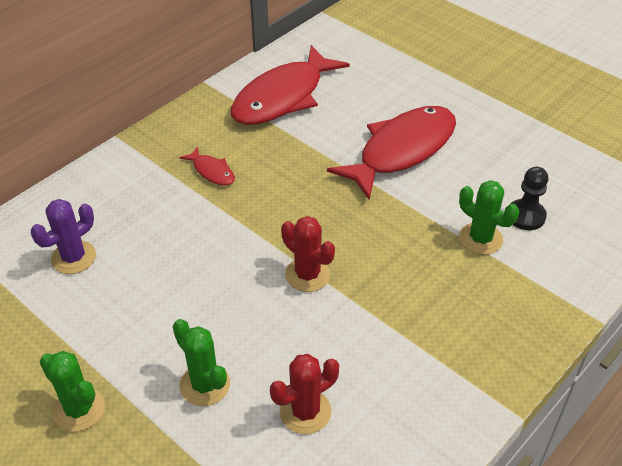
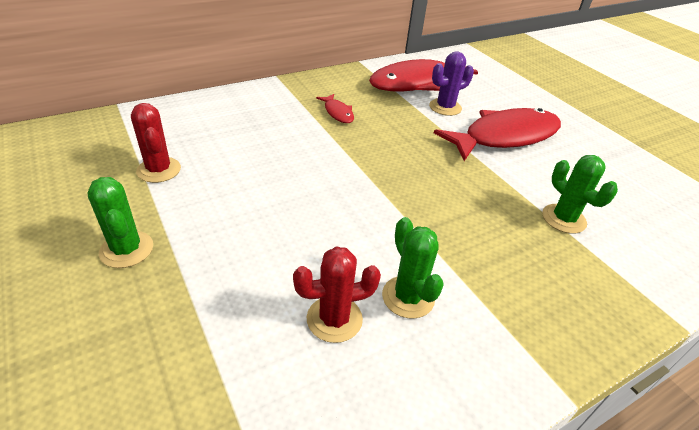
camera: 15 degrees right, 5 degrees down
purple cactus [31,199,96,274] -> purple cactus moved to [429,51,474,116]
green cactus [173,319,230,406] -> green cactus moved to [382,217,444,319]
red cactus [281,216,335,292] -> red cactus moved to [131,103,181,183]
black pawn [510,167,548,230] -> none

